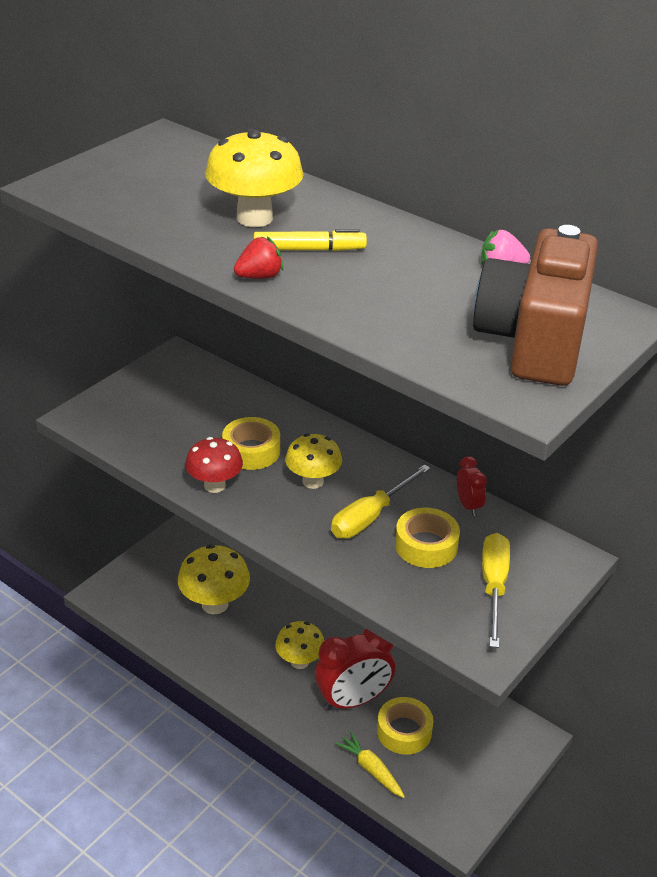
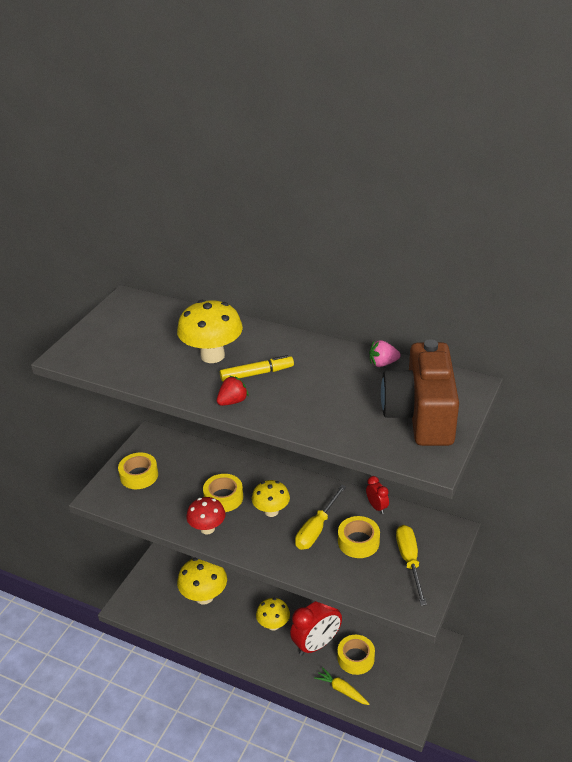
camera: 10 degrees left, 0 degrees up
none -> yellow tape [118,452,158,489]

